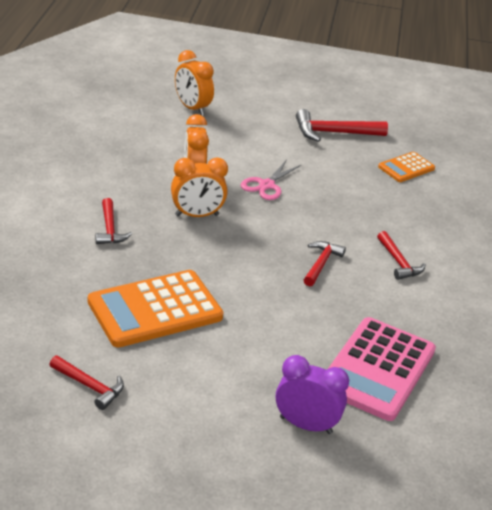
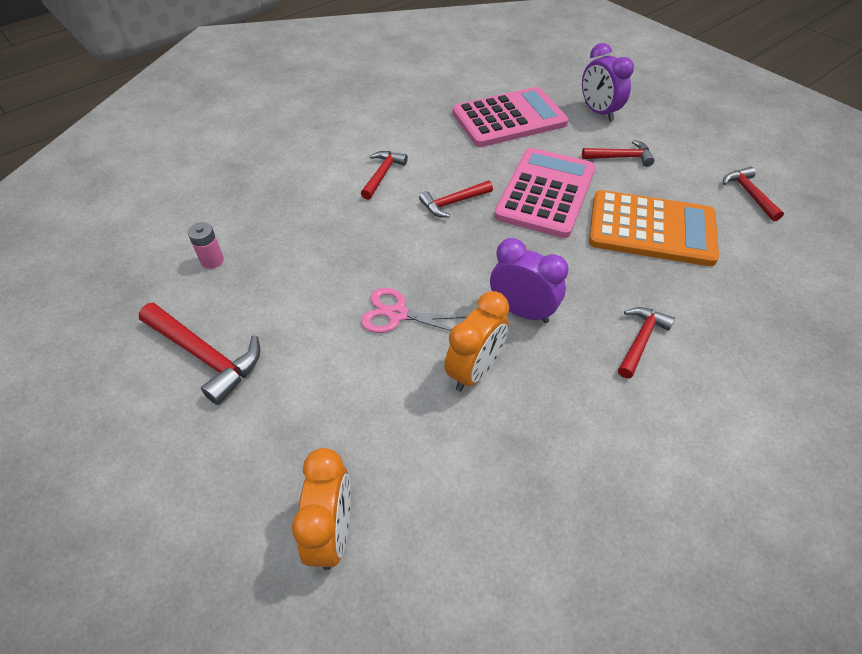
camera: 135 degrees left, 15 degrees up
orange clock [171,157,228,217] -> purple clock [490,238,569,323]
pink scissors [240,161,301,200] -> pink scissors turned 150 degrees counterclockwise [361,288,467,333]
orange calculator [378,152,435,182] -> pink battery [188,222,224,269]
none -> pink calculator [494,148,596,238]
none -> red hammer [582,140,654,167]

